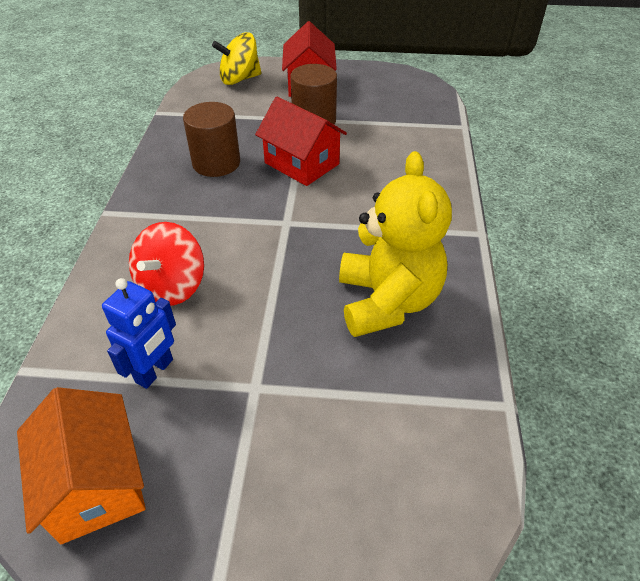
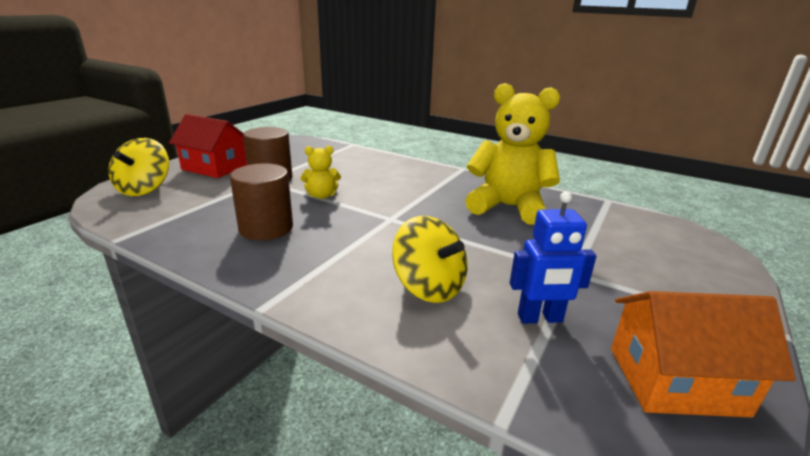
camera: 65 degrees left, 20 degrees down
blue robot [102,278,176,389] -> blue robot turned 120 degrees clockwise [510,192,597,324]
red spinning top [129,222,204,306] -> yellow spinning top [392,216,467,303]
red house [255,96,347,186] -> yellow teddy bear [301,146,341,199]

